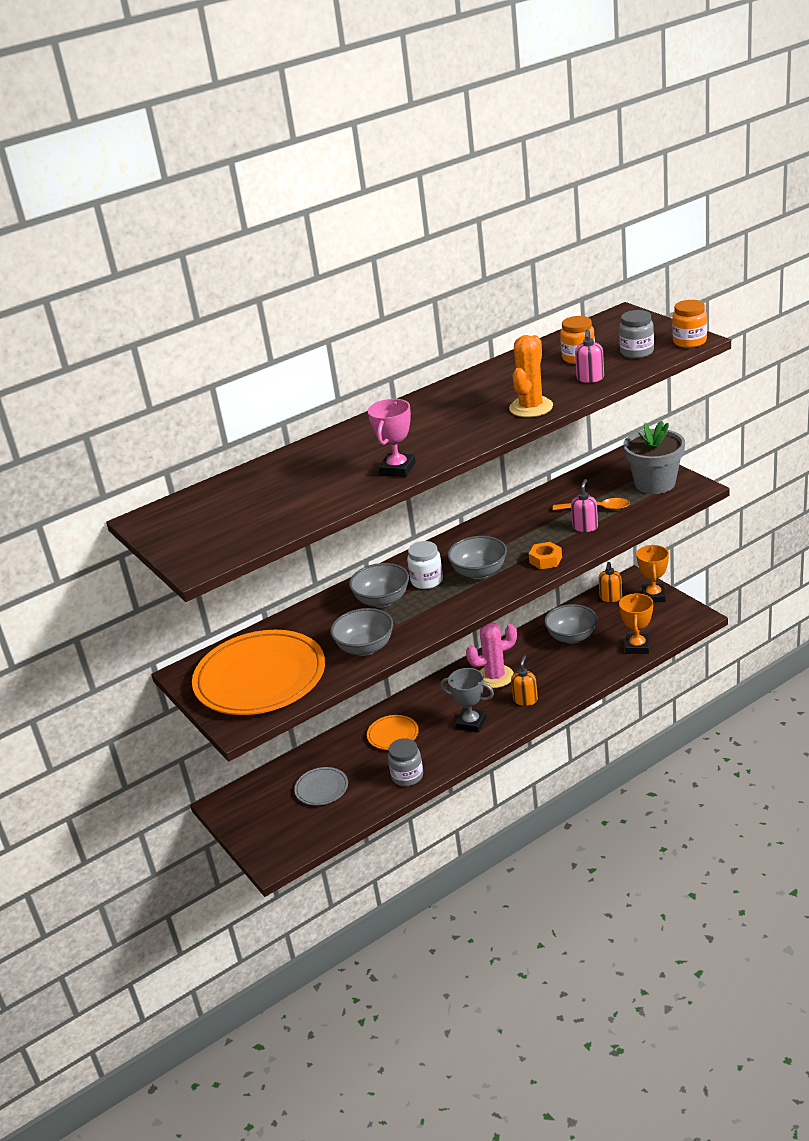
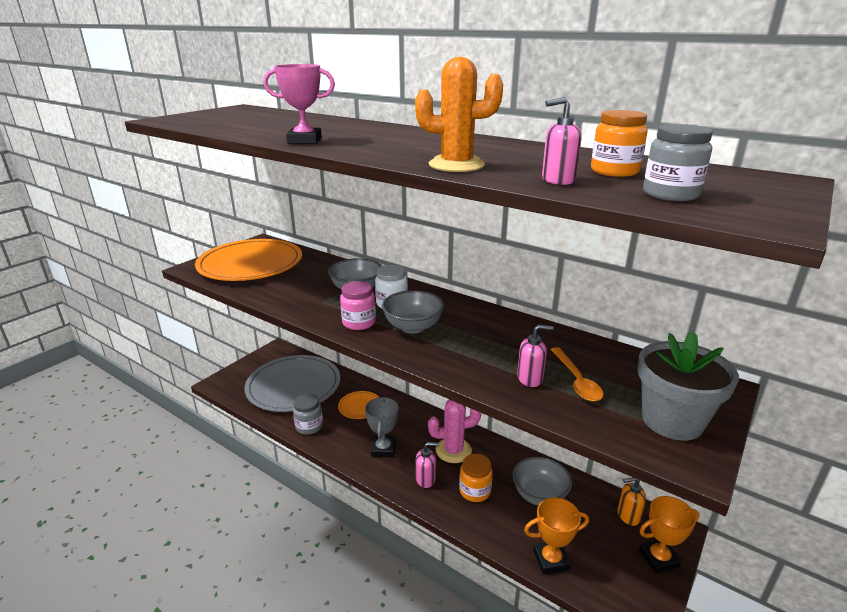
camera: 65 degrees right, 5 degrees down
grey plate [294,767,348,805] -> grey plate [245,355,340,412], size x2.25
grey bowl [330,608,393,656] -> none
pink cactus [466,622,517,688] -> pink cactus turned 60 degrees counterclockwise [428,399,482,463]
orange soap dispenser [511,655,538,706] -> pink soap dispenser [416,442,439,488]
orange nut [529,542,562,569] -> none
orange jar [672,300,707,348] -> orange jar moved to [459,454,493,502]
none -> pink jar [340,281,376,330]

